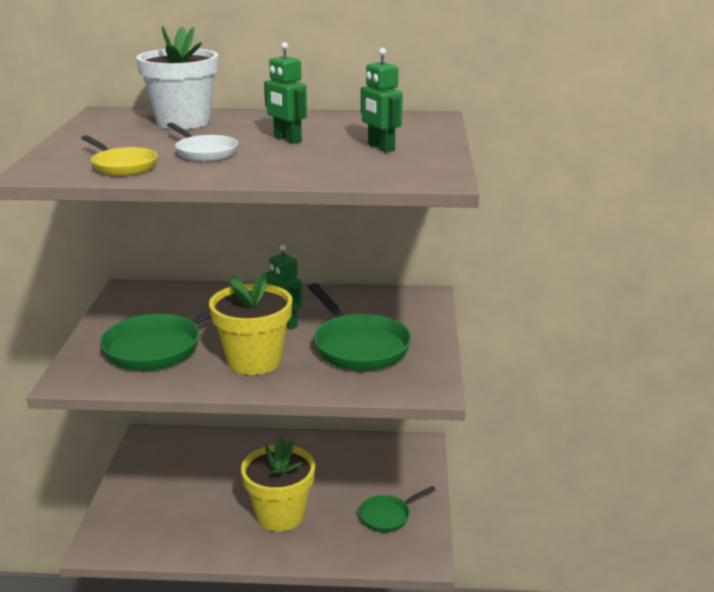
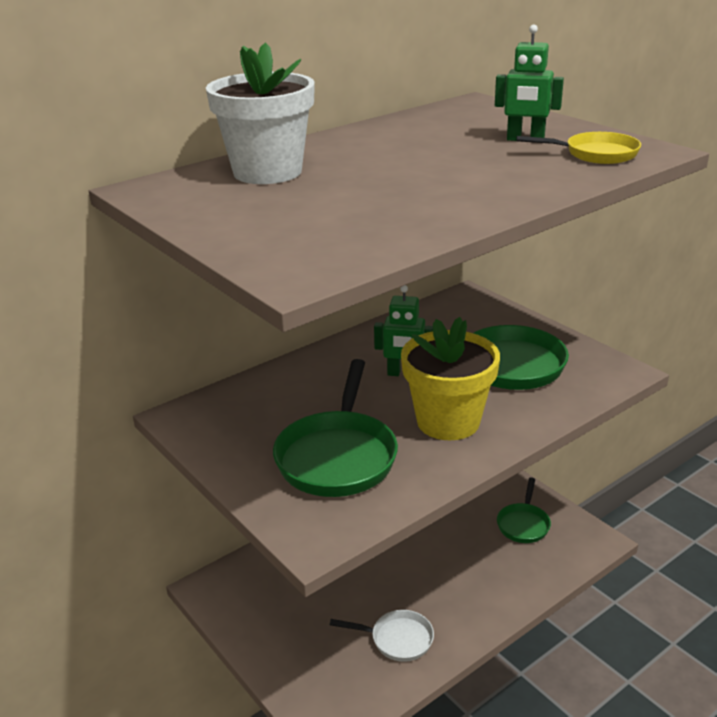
camera: 40 degrees left, 5 degrees up
yellow pan [81,135,158,176] -> yellow pan moved to [516,132,641,164]
white pan [167,123,238,162] -> white pan moved to [330,610,434,662]
yellow flower pot [241,436,315,532] -> none
green robot [264,42,307,144] -> none

